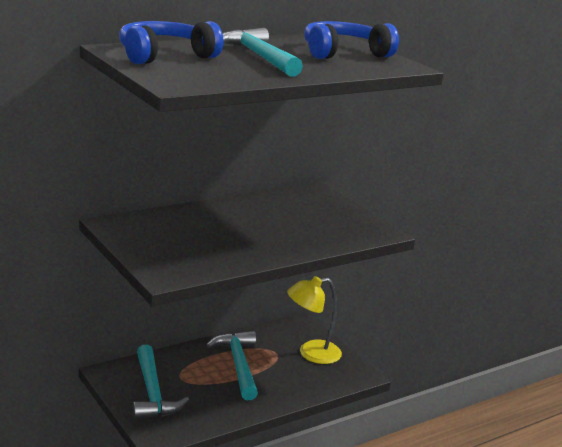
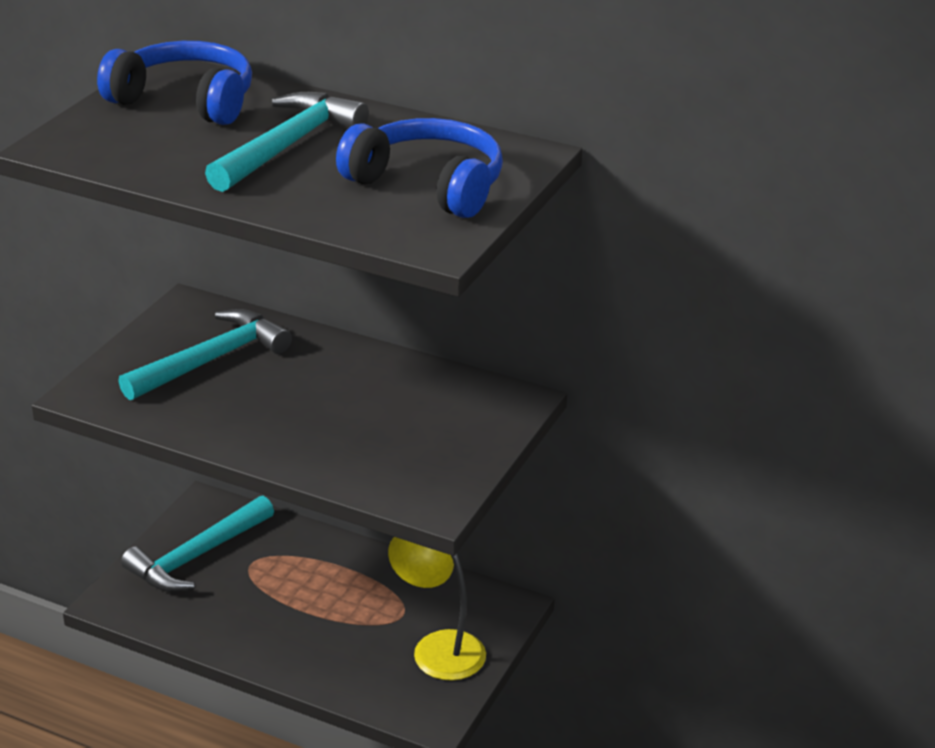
camera: 60 degrees right, 10 degrees up
turquoise hammer [206,331,258,400] -> turquoise hammer moved to [118,309,292,400]

